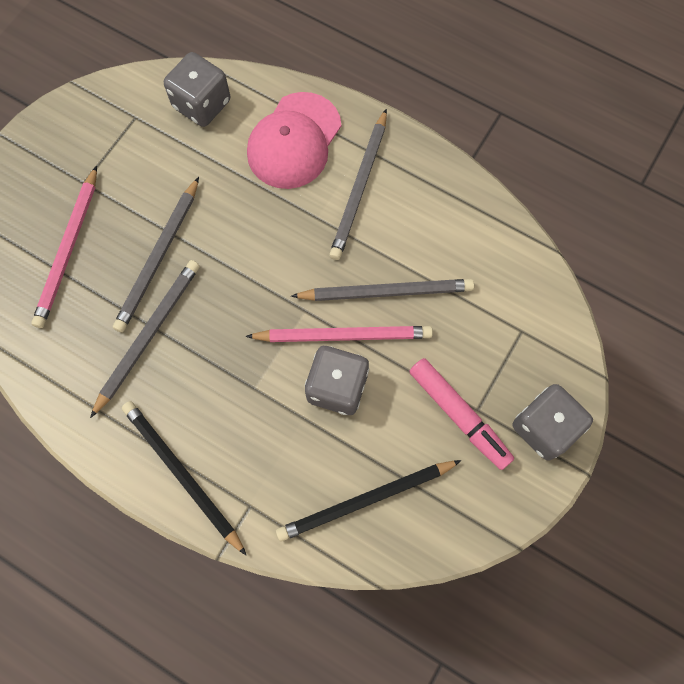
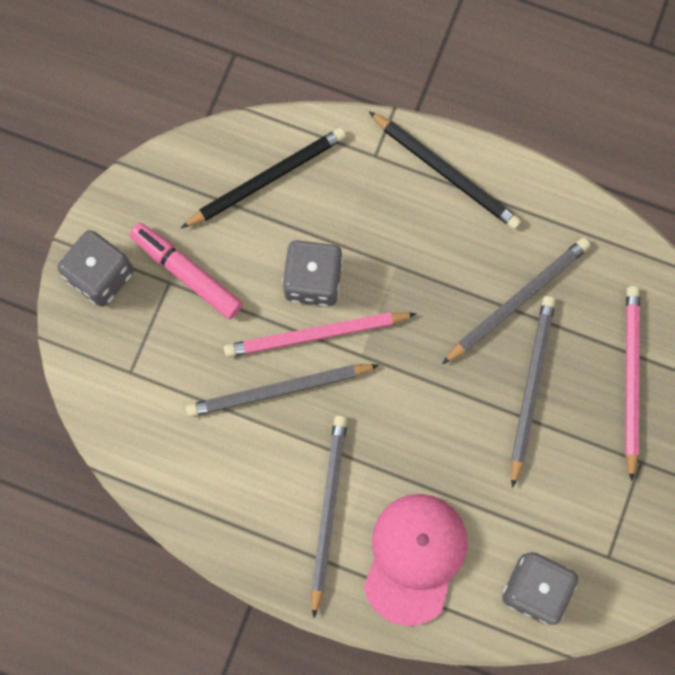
camera: 170 degrees right, 5 degrees up
grey pencil [90,260,200,418] -> grey pencil turned 150 degrees counterclockwise [442,238,590,364]

